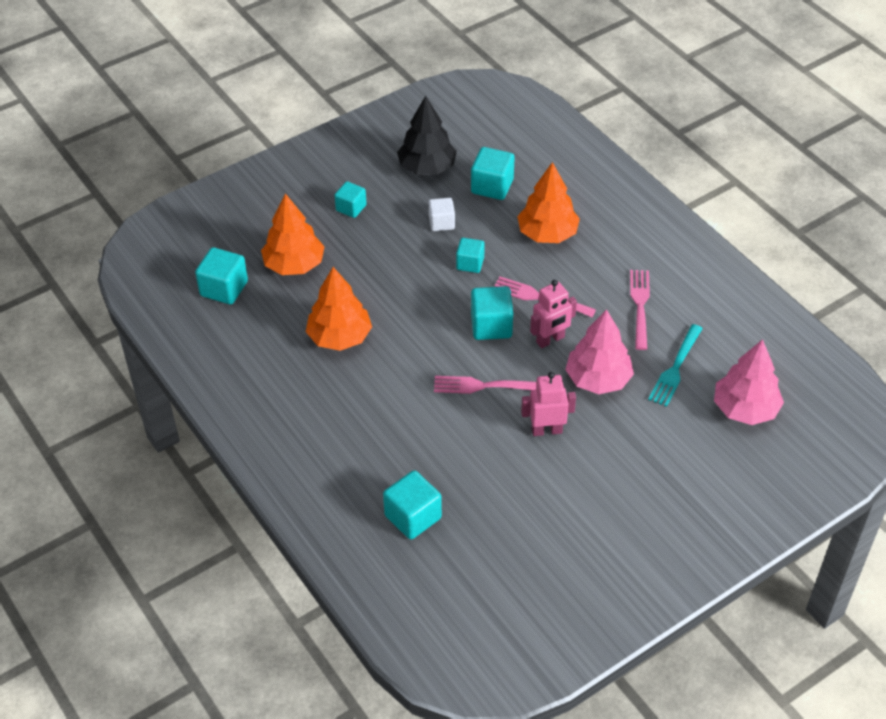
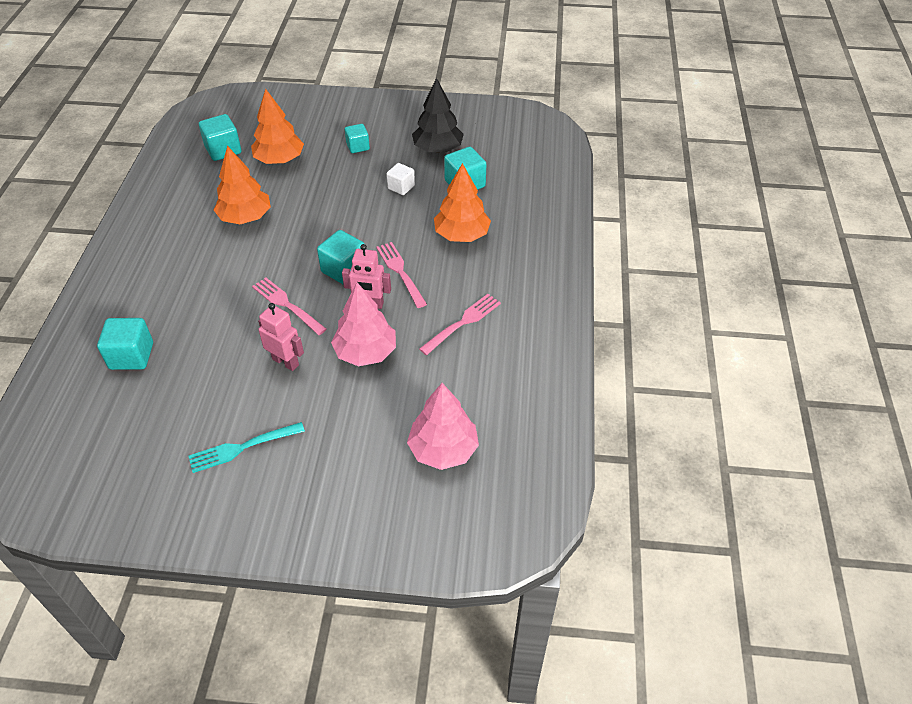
camera: 40 degrees right, 0 degrees up
turquoise cube [456,238,485,273] -> none
turquoise fork [648,324,703,407] -> turquoise fork moved to [189,422,305,473]

